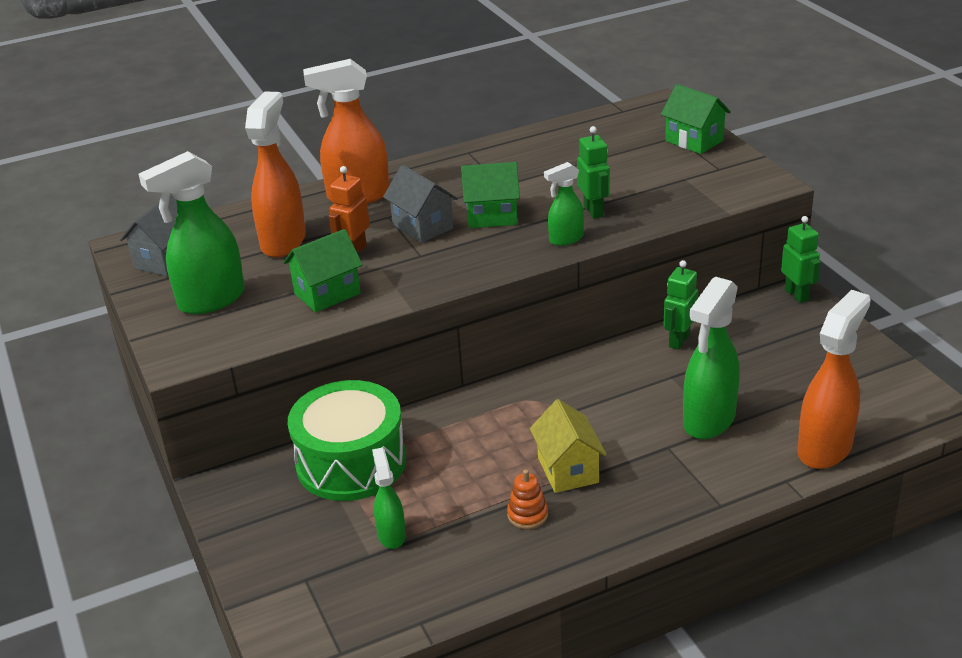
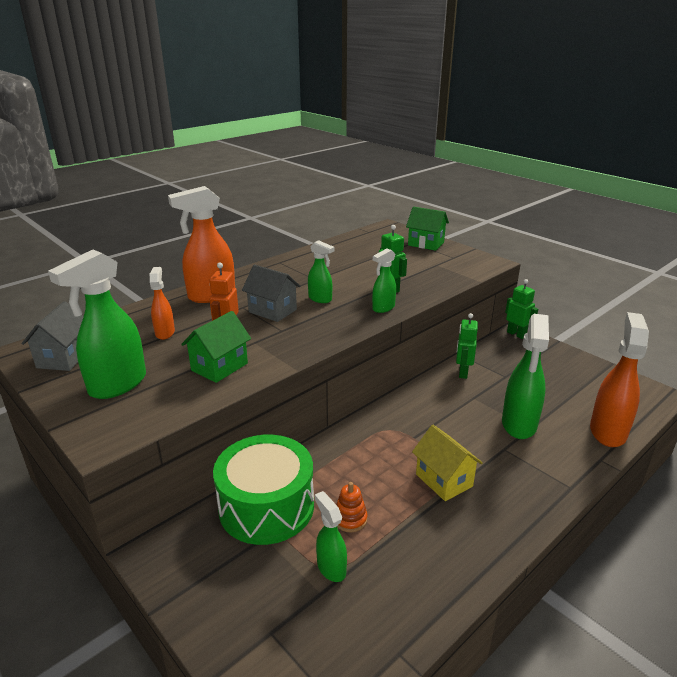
camera: 20 degrees left, 5 degrees down
orange spray bottle [245,91,306,258] -> orange spray bottle [150,267,175,340], size x0.55
green house [461,162,520,228] -> green spray bottle [308,240,335,303]
orange stacking toy [507,470,548,529] -> orange stacking toy moved to [336,482,367,532]

